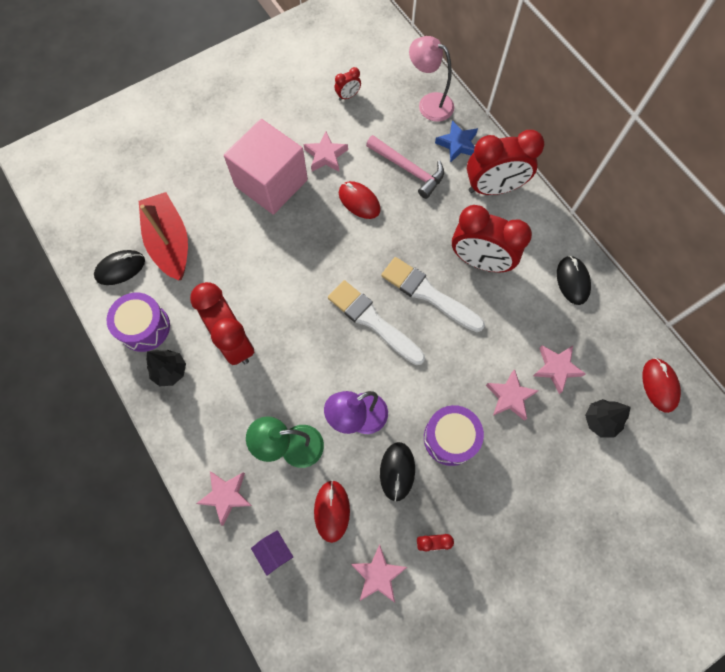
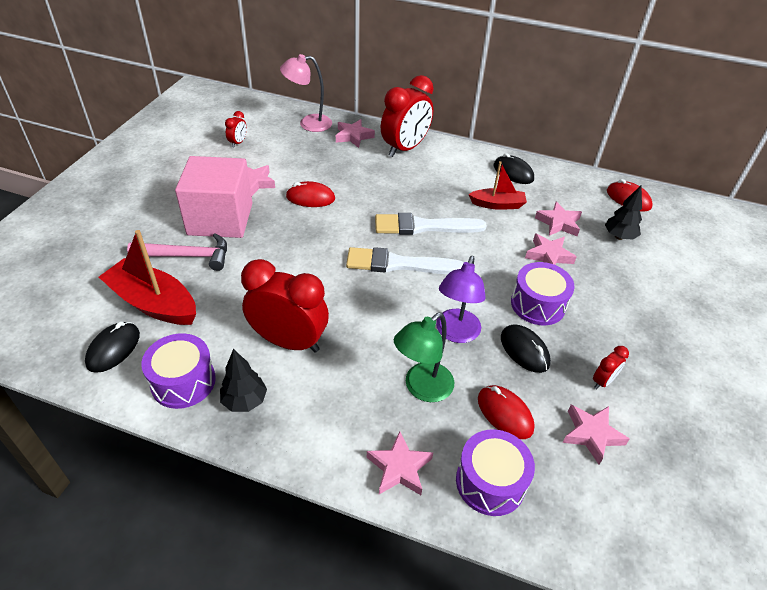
camera: 40 degrees left, 25 degrees down
purple house [251,530,293,576] -> purple drum [456,429,535,516]
pink hammer [366,135,444,199] -> pink hammer moved to [127,233,227,271]
blue star [435,120,478,163] -> pink star [336,119,375,148]
red clock [452,205,532,272] -> none
none -> red boat [468,161,527,210]

